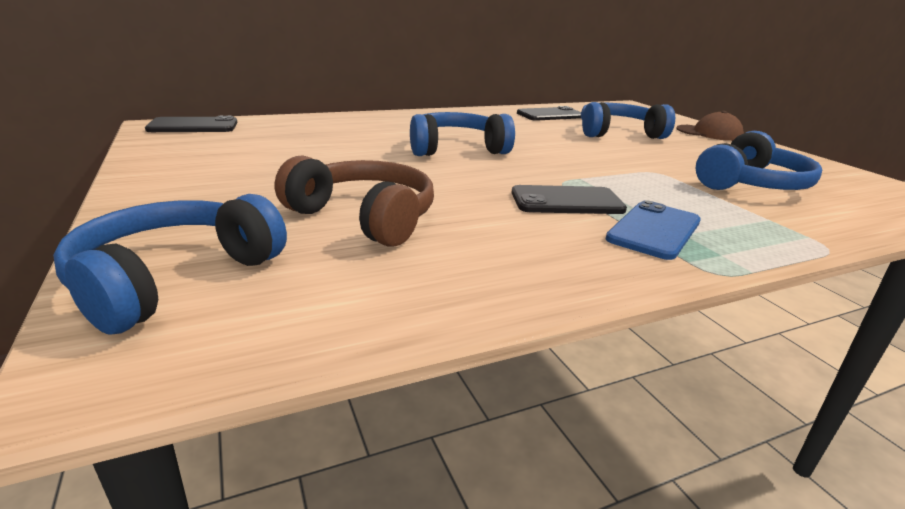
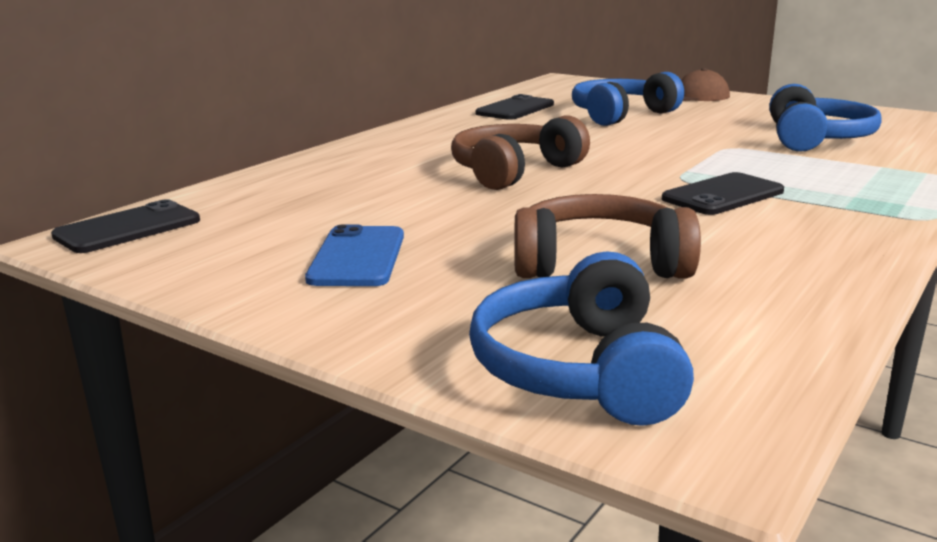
camera: 30 degrees left, 5 degrees down
blue headphones [410,112,515,156] -> brown headphones [451,115,590,190]
blue phone [606,200,701,260] -> blue phone moved to [305,224,404,286]

